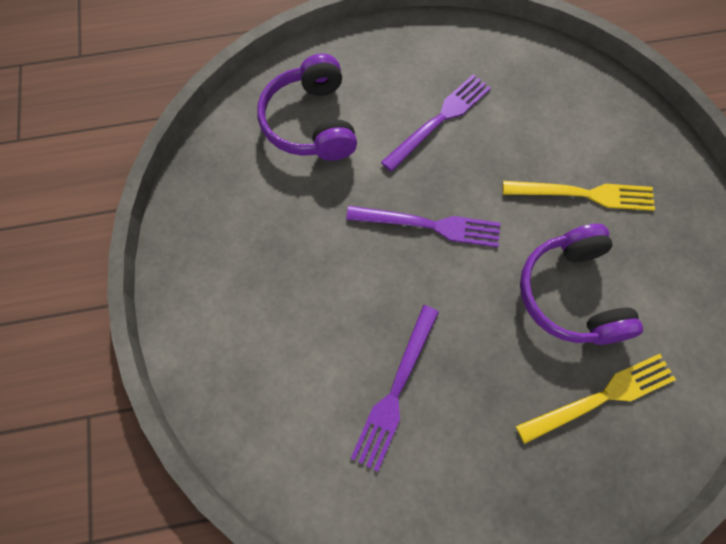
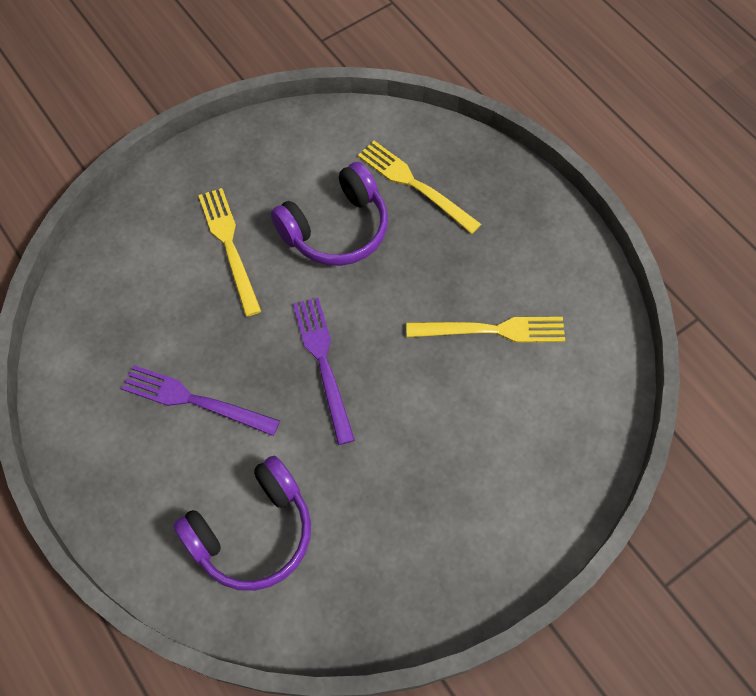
camera: 115 degrees left, 5 degrees down
purple fork [351,305,439,471] -> yellow fork [406,317,565,343]

